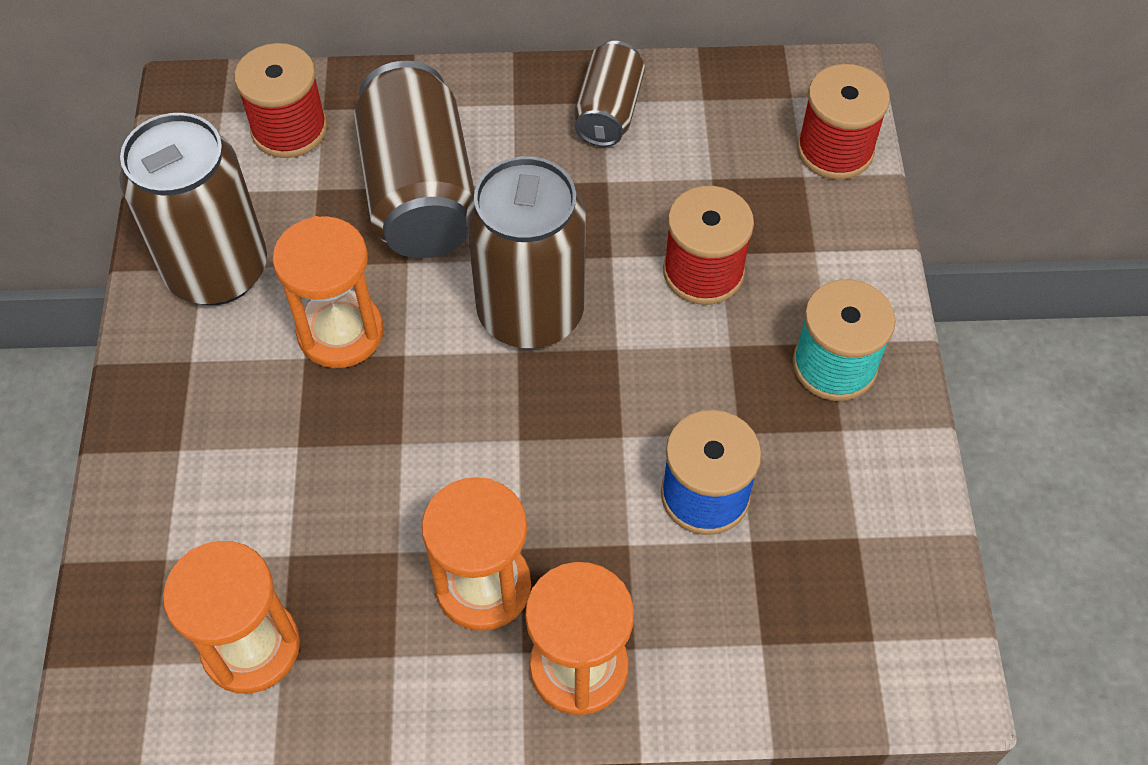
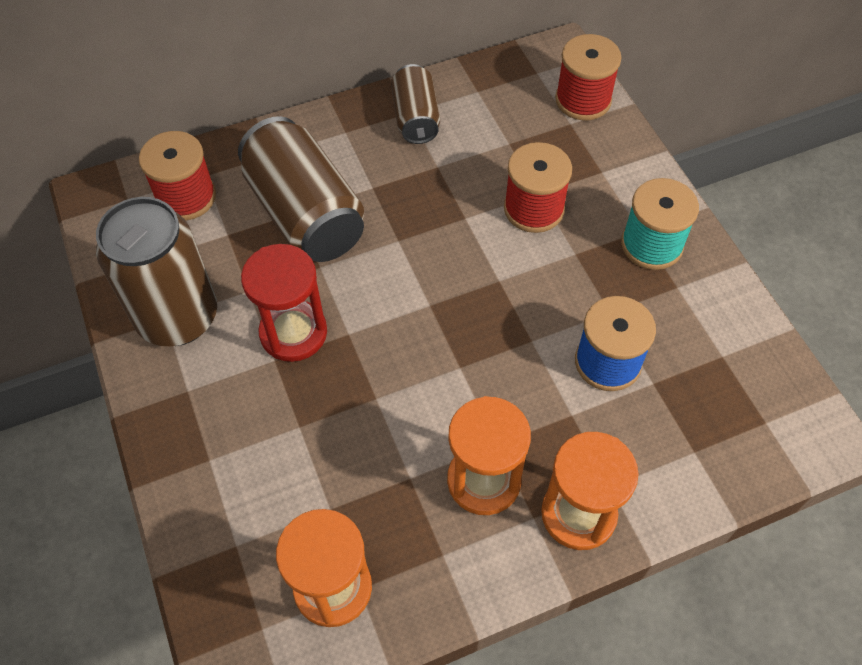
camera: 20 degrees left, 0 degrees up
orange hourglass [272,216,383,368] -> red hourglass [241,244,327,362]
brown can [466,156,586,349] -> none

